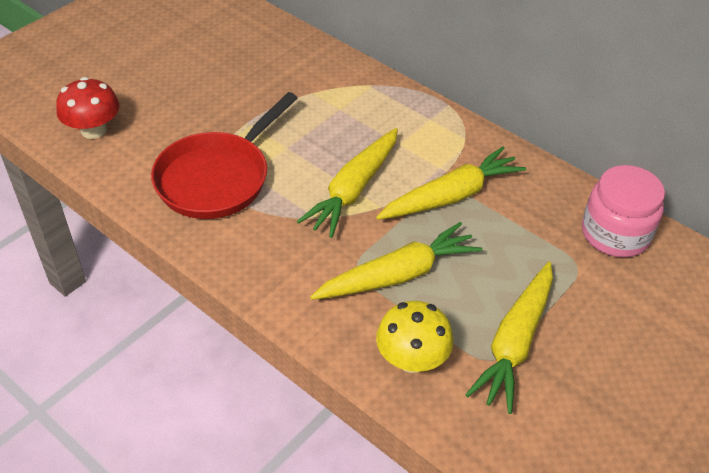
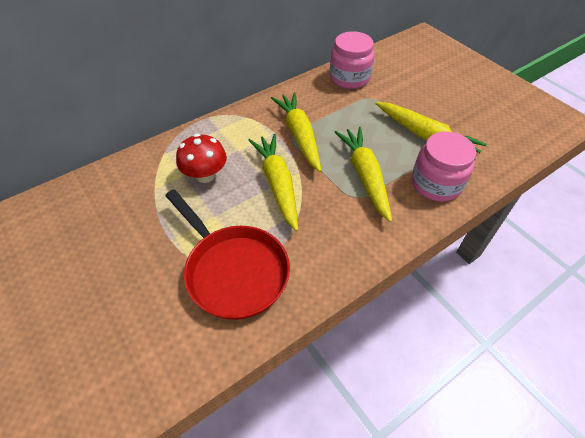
camera: 75 degrees left, 5 degrees up
red mushroom [56,77,120,139] -> red mushroom moved to [176,134,227,183]
yellow carrot [297,128,398,238] -> yellow carrot turned 150 degrees counterclockwise [248,134,298,231]
yellow mushroom [376,301,453,373] -> pink jar [412,132,476,201]

